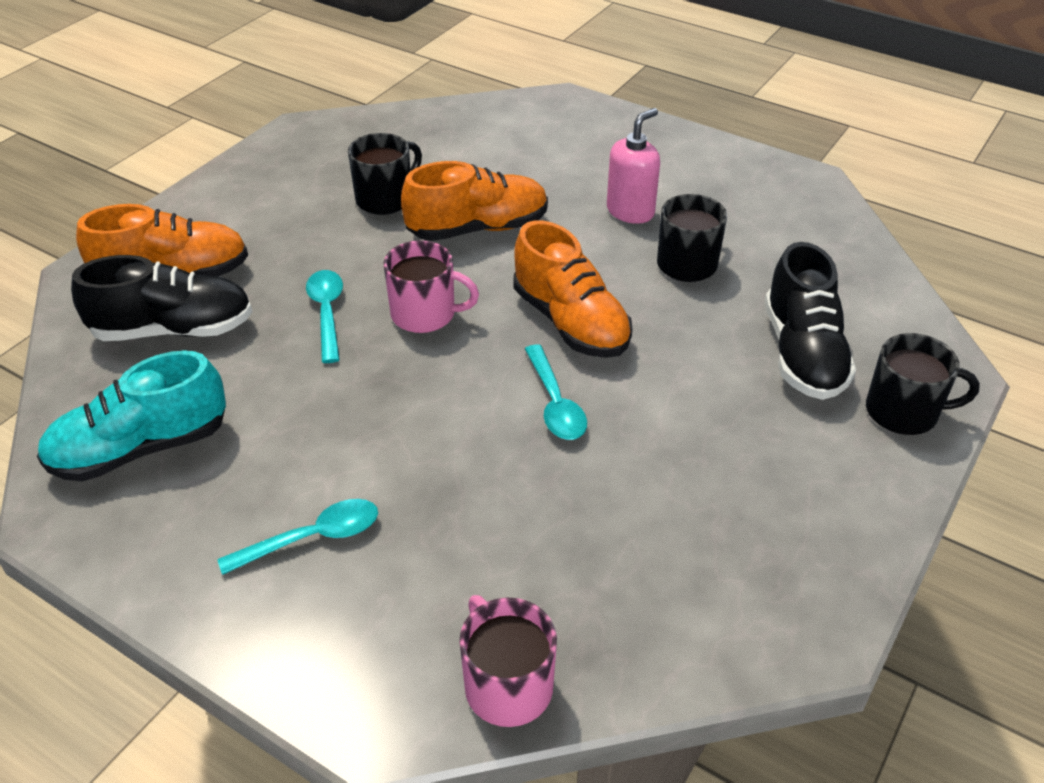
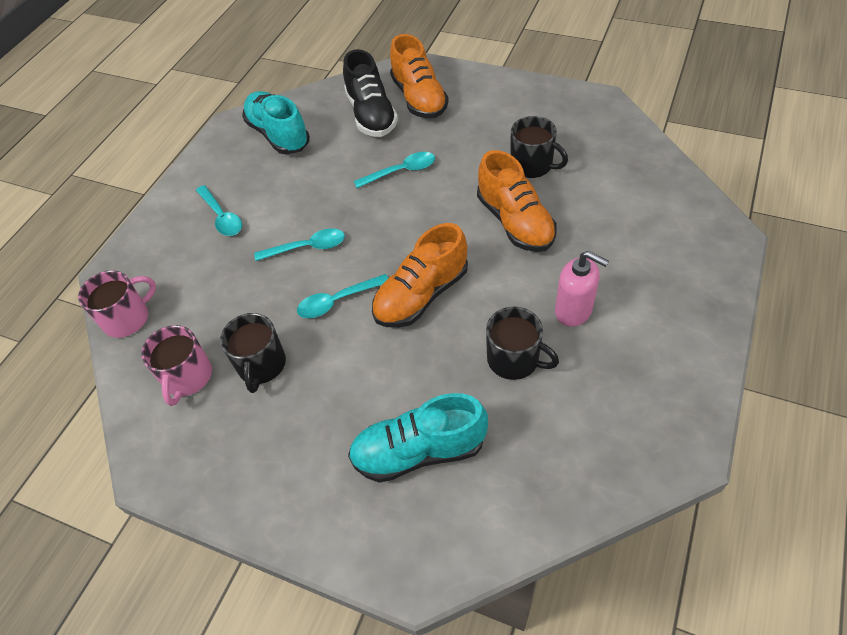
camera: 85 degrees right, 10 degrees up
pink mug [384,240,479,333] -> pink mug moved to [141,325,212,406]
black shoe [765,242,856,400] -> turquoise shoe [348,393,488,483]
black mug [866,333,980,435] -> black mug moved to [220,313,286,393]
none -> turquoise spoon [254,228,345,261]

